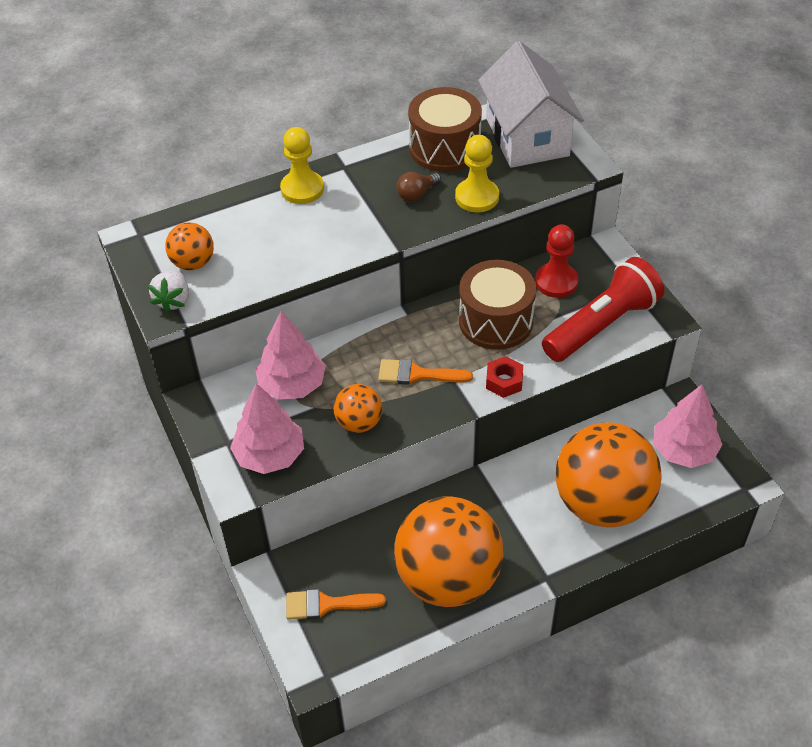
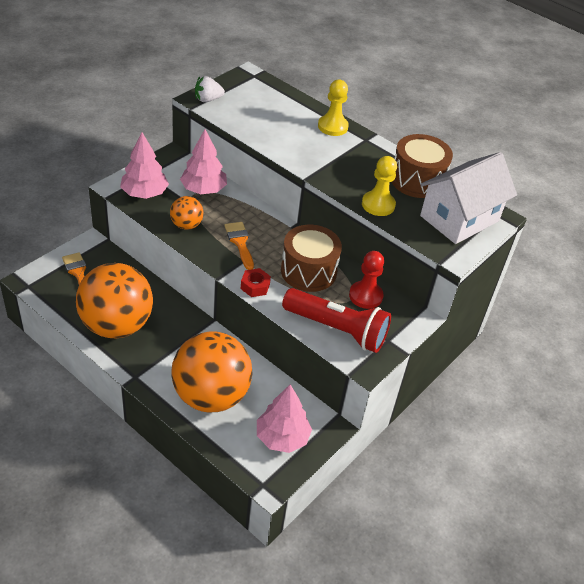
camera: 60 degrees right, 5 degrees down
orange ball [165,223,214,270] -> none
brown light bulb [397,172,441,202] -> none

